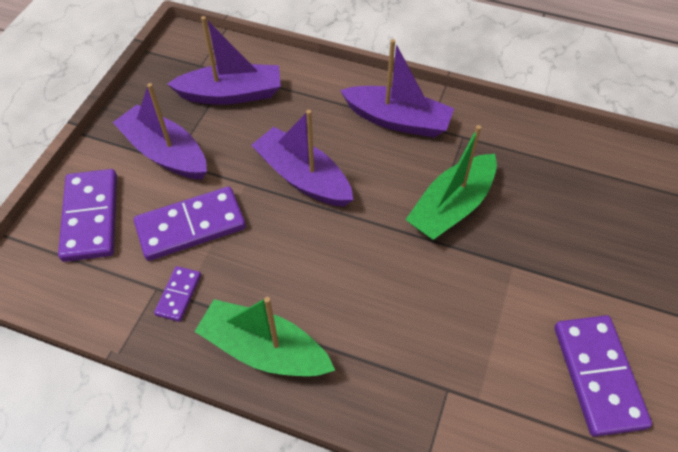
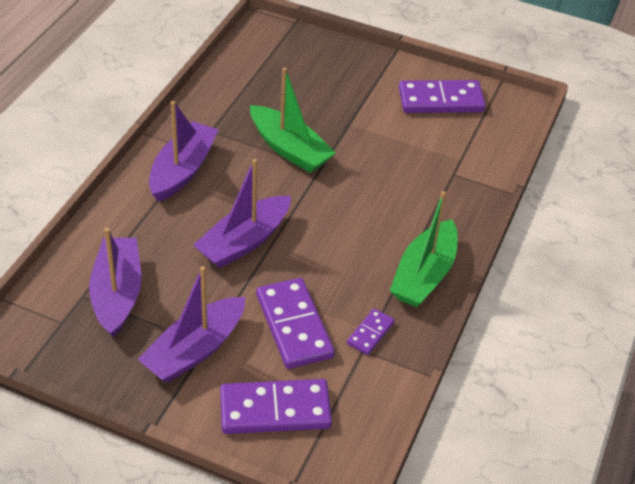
camera: 90 degrees left, 10 degrees down
purple domino [154,266,201,322] -> purple domino turned 75 degrees counterclockwise [347,308,395,355]

